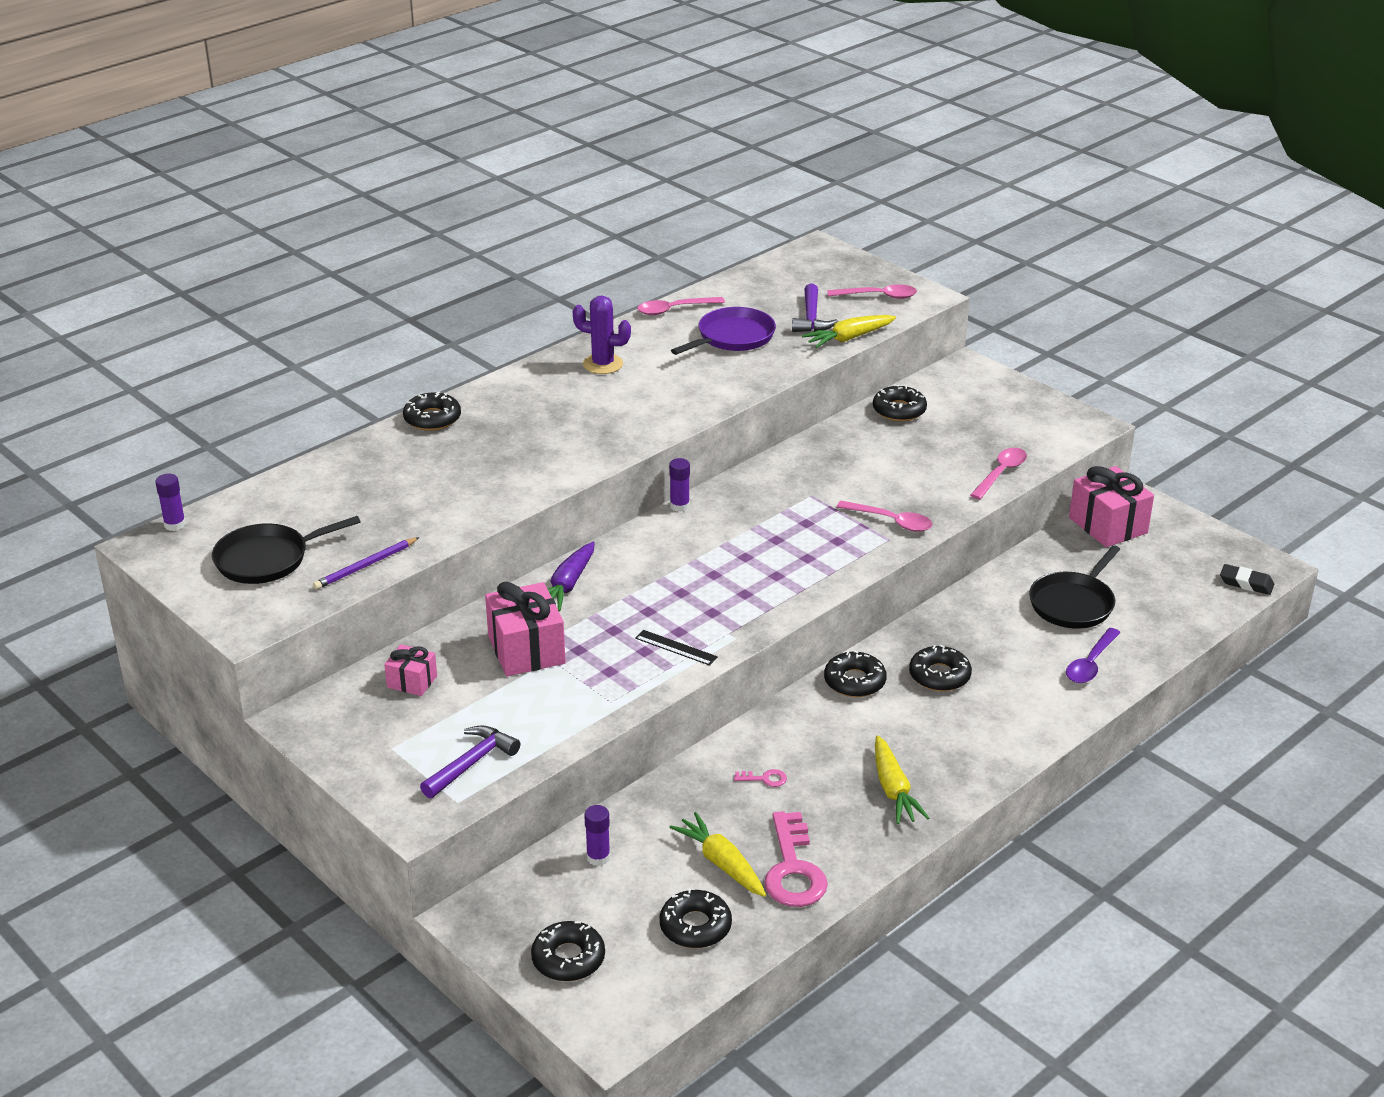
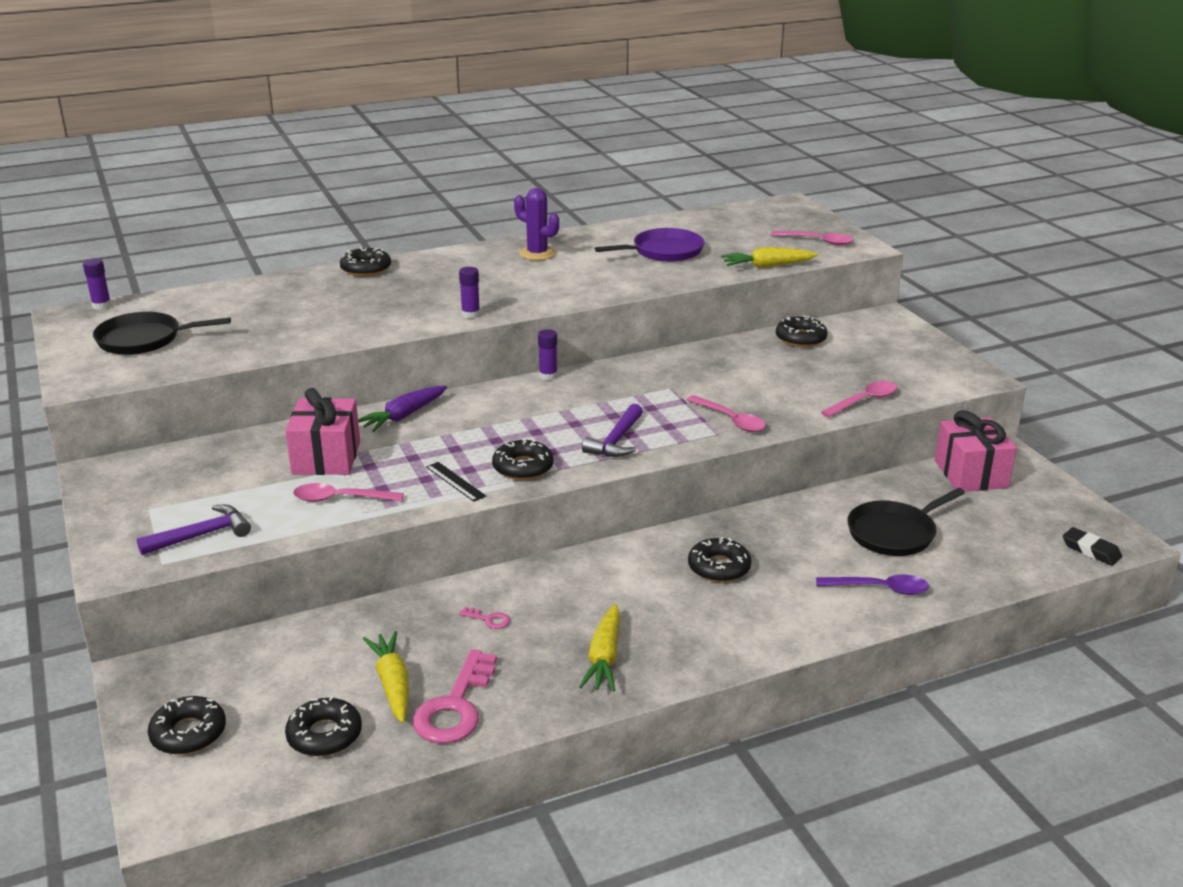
camera: 20 degrees right, 5 degrees down
purple pencil [313,537,419,590] -> none
pink gift [384,644,437,696] -> none
purple glue stick [584,805,610,866] -> purple glue stick moved to [459,267,480,319]
pink spoon [637,297,725,315] -> pink spoon moved to [293,483,404,502]
purple hammer [792,284,838,332] -> purple hammer moved to [582,404,643,457]
black donut [824,650,887,697] -> black donut moved to [492,439,554,480]
purple spoon [1066,628,1121,683] -> purple spoon turned 135 degrees counterclockwise [816,575,929,595]

